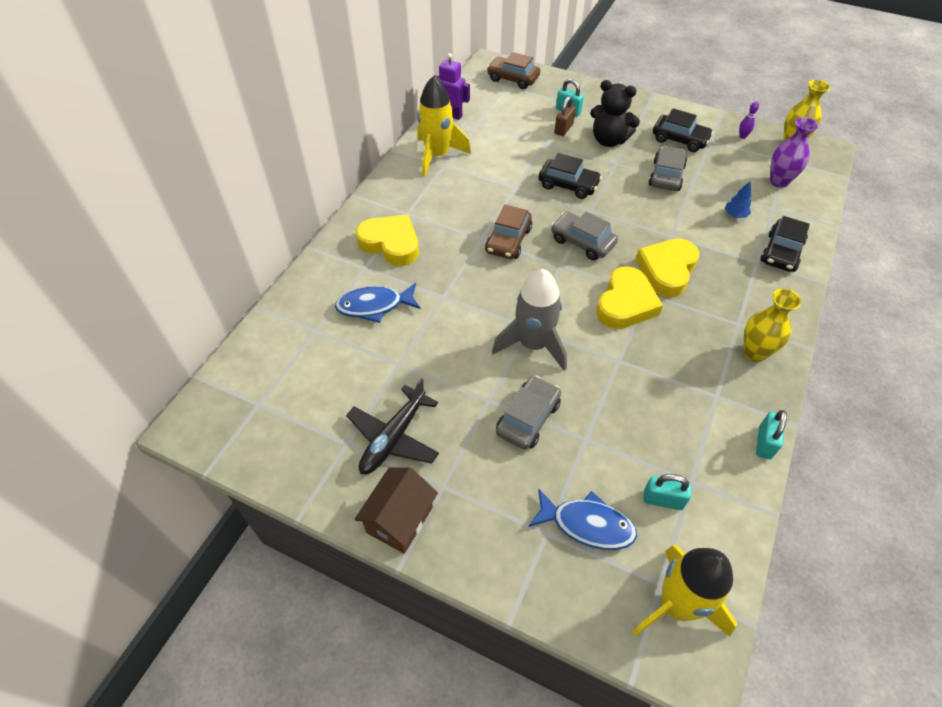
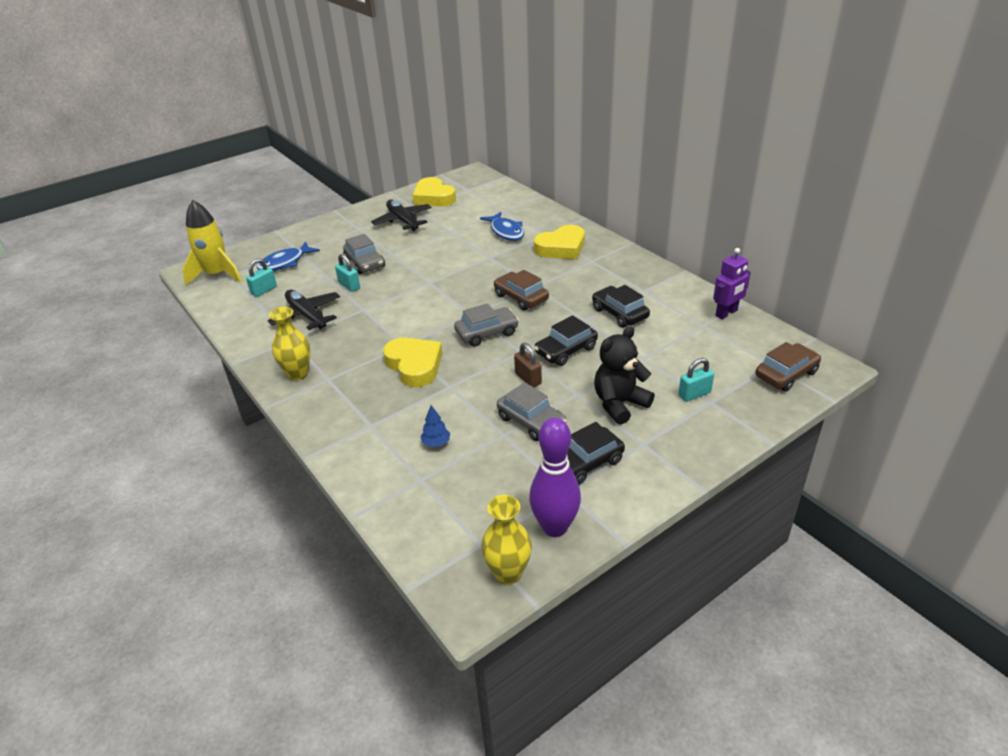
camera: 120 degrees right, 15 degrees down
blue fish [335,283,420,323] -> blue fish turned 135 degrees clockwise [480,212,524,241]
brown house [354,467,438,554] -> none
yellow rocket [417,76,471,176] -> none
grey rocket [492,269,567,371] -> none
brown padlock [554,96,576,136] -> brown padlock moved to [514,343,542,387]
yellow heart [596,266,663,329] -> yellow heart moved to [413,177,456,206]
purple bowling pin [739,102,759,139] -> purple bowling pin [529,418,581,537], size x2.49
turquoise padlock [756,410,787,459] -> turquoise padlock moved to [335,254,360,292]
black car [761,216,810,272] -> black car moved to [592,285,650,328]
purple vase [770,117,818,188] -> none
none -> black plane [268,290,340,330]

